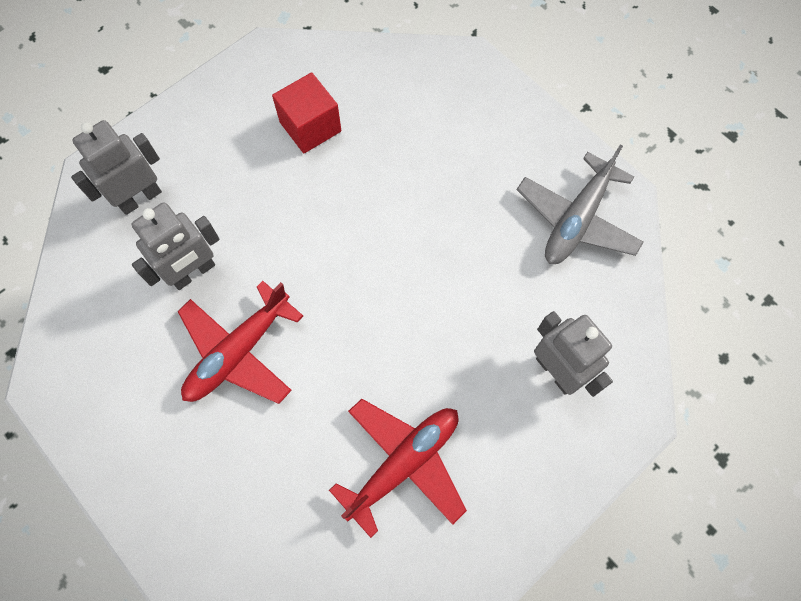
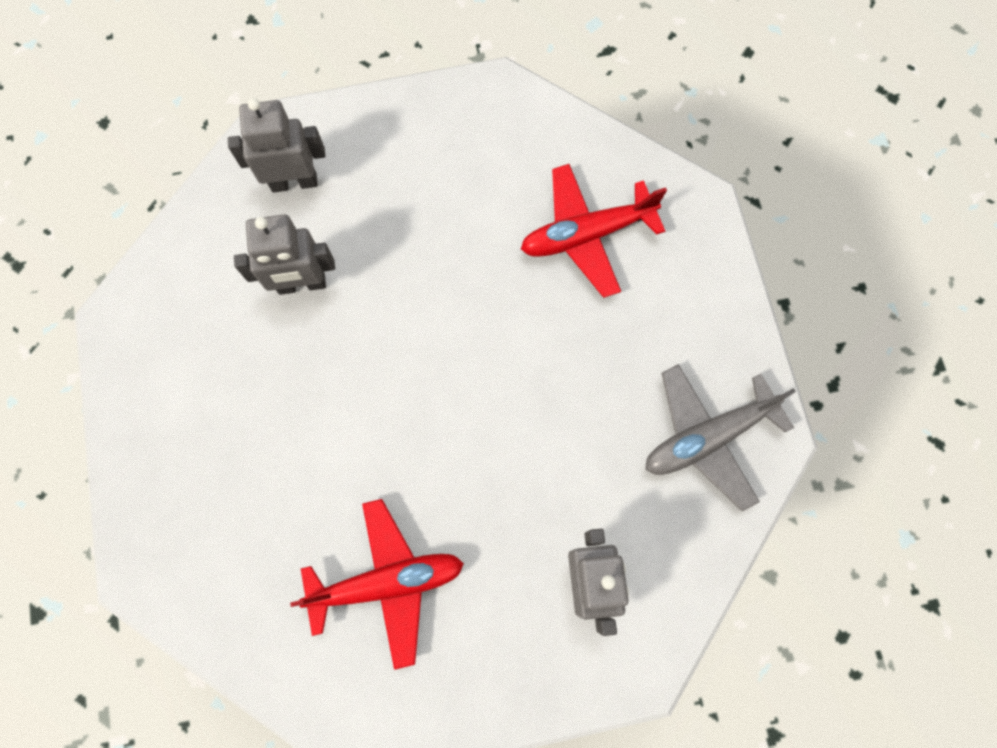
camera: 30 degrees right, 5 degrees up
red plane [177,281,303,404] -> red plane moved to [521,164,667,298]
red cube [272,72,341,153] -> none

